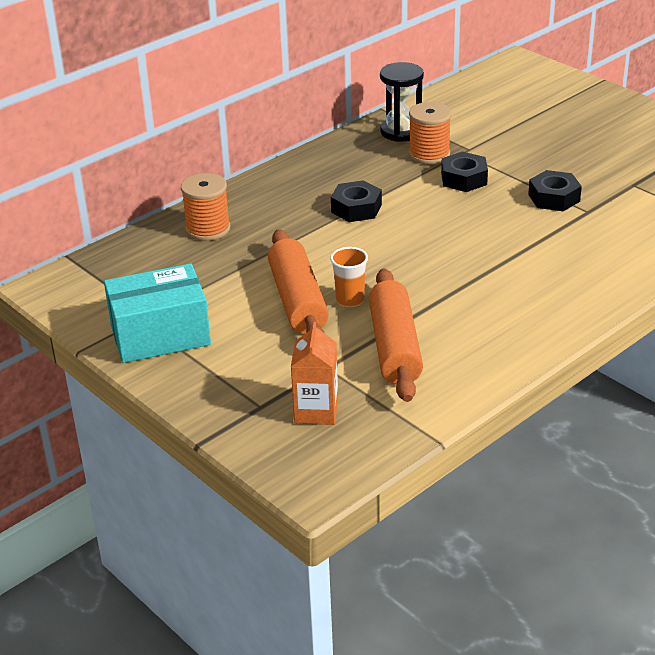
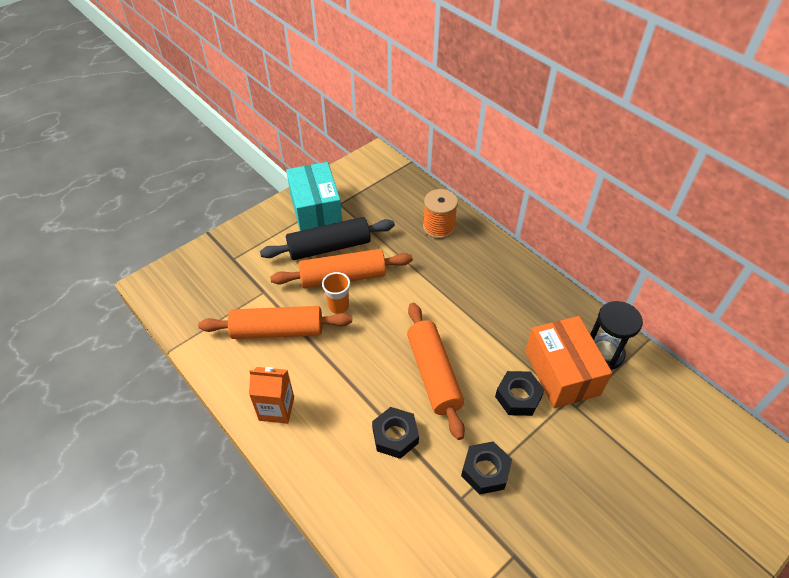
camera: 90 degrees right, 15 degrees up
orange carton [291,322,338,425] -> orange carton moved to [249,367,294,424]
black nut [331,180,382,222] -> black nut moved to [372,407,419,459]
orange spool [409,102,451,164] -> orange box [525,316,612,408]
none -> black rolling pin [260,217,395,260]
none -> orange rolling pin [407,303,465,440]

